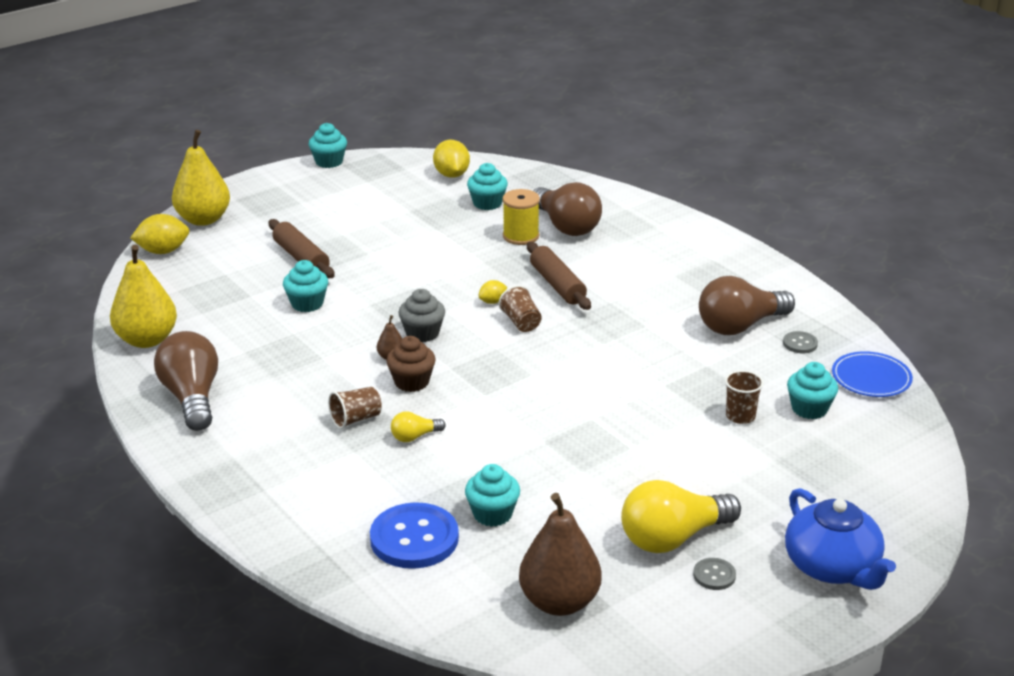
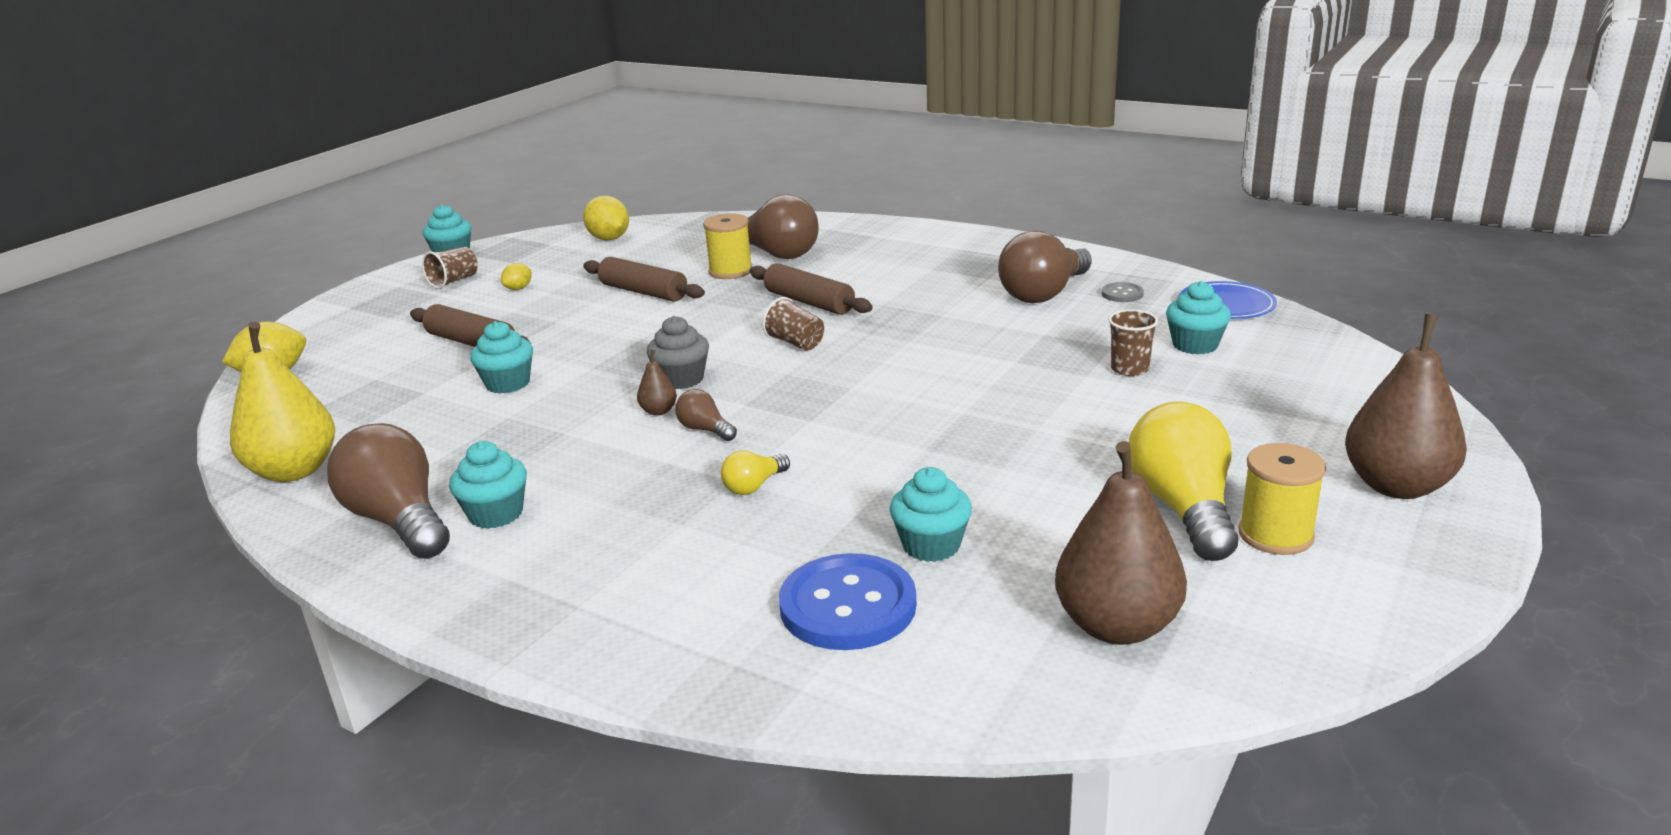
camera: 20 degrees left, 5 degrees down
yellow pear [172,130,230,226] -> none
brown cup [328,387,382,429] -> brown cup moved to [422,247,478,289]
brown cupcake [386,336,436,392] -> brown light bulb [675,389,737,441]
turquoise cupcake [467,163,508,210] -> turquoise cupcake moved to [449,441,527,529]
yellow lemon [478,280,507,304] -> yellow lemon moved to [501,263,531,290]
yellow light bulb [621,480,741,553] -> yellow light bulb turned 135 degrees clockwise [1128,402,1238,561]
grey button [693,558,736,590] -> yellow spool [1238,443,1326,555]
blue teapot [785,488,896,590] -> brown pear [1345,314,1467,499]
none -> brown rolling pin [583,257,705,302]

